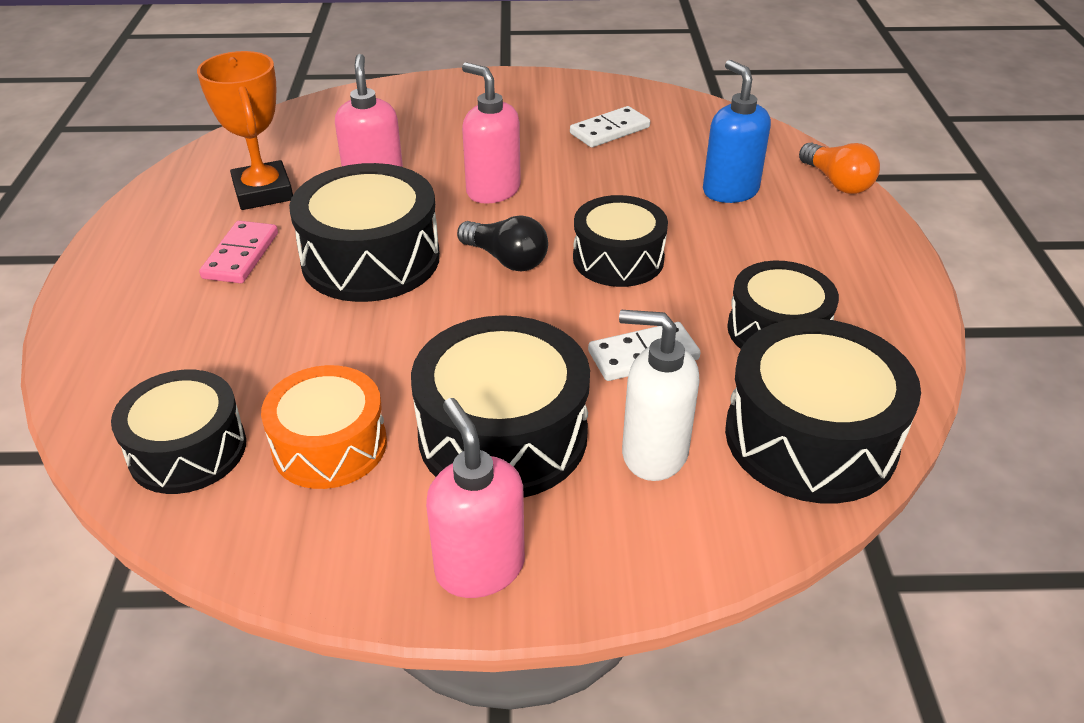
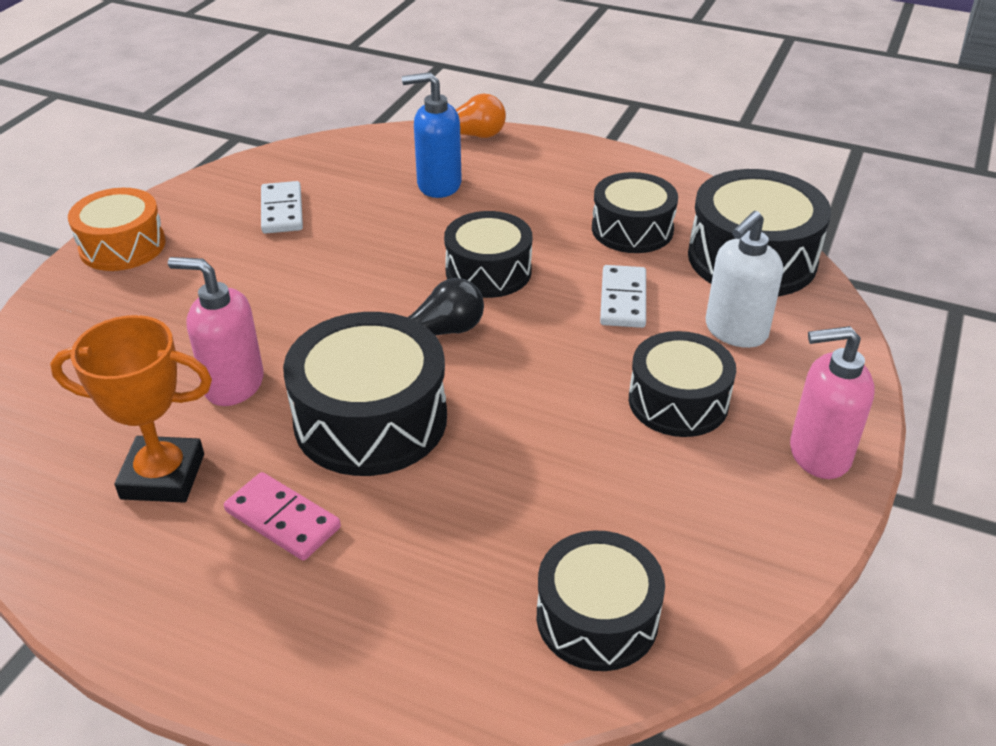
camera: 65 degrees left, 0 degrees up
orange drum [261,365,387,489] -> orange drum moved to [68,188,166,271]
black drum [411,315,590,497] -> black drum [629,331,736,437], size x0.66
pink soap dispenser [462,63,521,204] -> none

